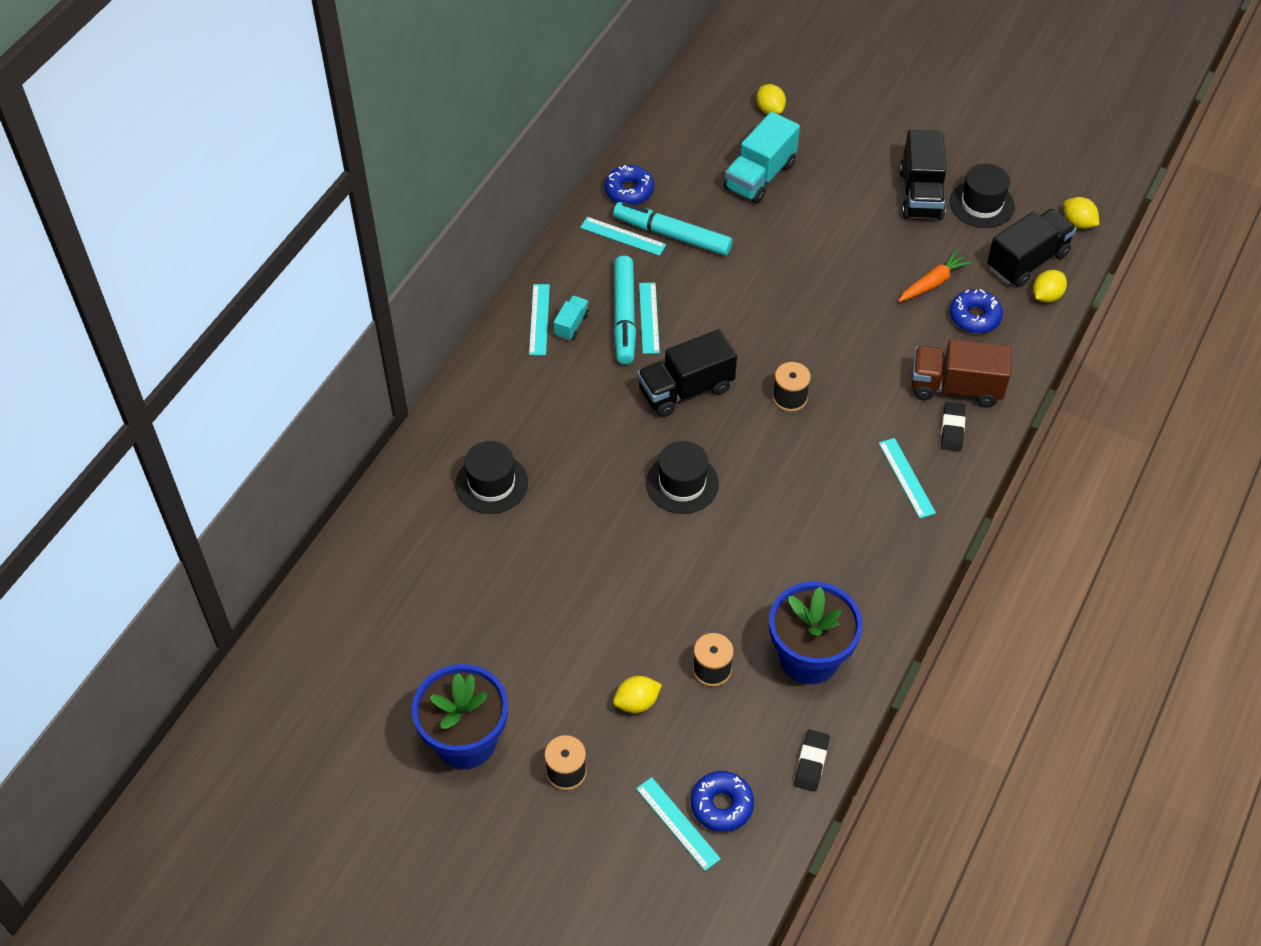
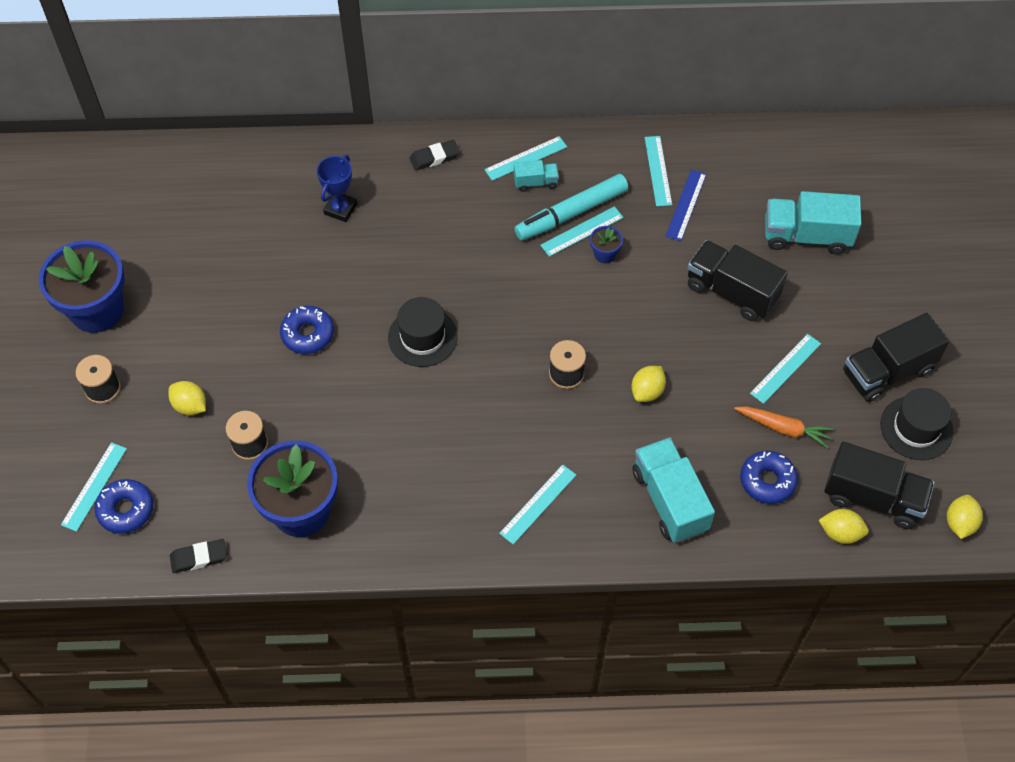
camera: 60 degrees right, 5 degrees up
black hat [455,441,528,514] -> blue trophy [317,155,357,222]
blue donut [604,165,654,205] -> blue donut moved to [280,306,334,354]
turquoise marker [613,202,732,256] -> blue ruler [666,169,706,241]
black truck [637,329,737,417] -> black truck moved to [688,240,788,321]
yellow lemon [756,84,786,114] -> yellow lemon moved to [631,366,666,402]
brown truck [911,339,1011,407] -> turquoise truck [632,437,715,543]
black eraser [941,402,965,451] -> black eraser moved to [410,140,460,170]
none -> blue flower pot [590,226,623,263]
none -> turquoise ruler [750,334,821,404]

